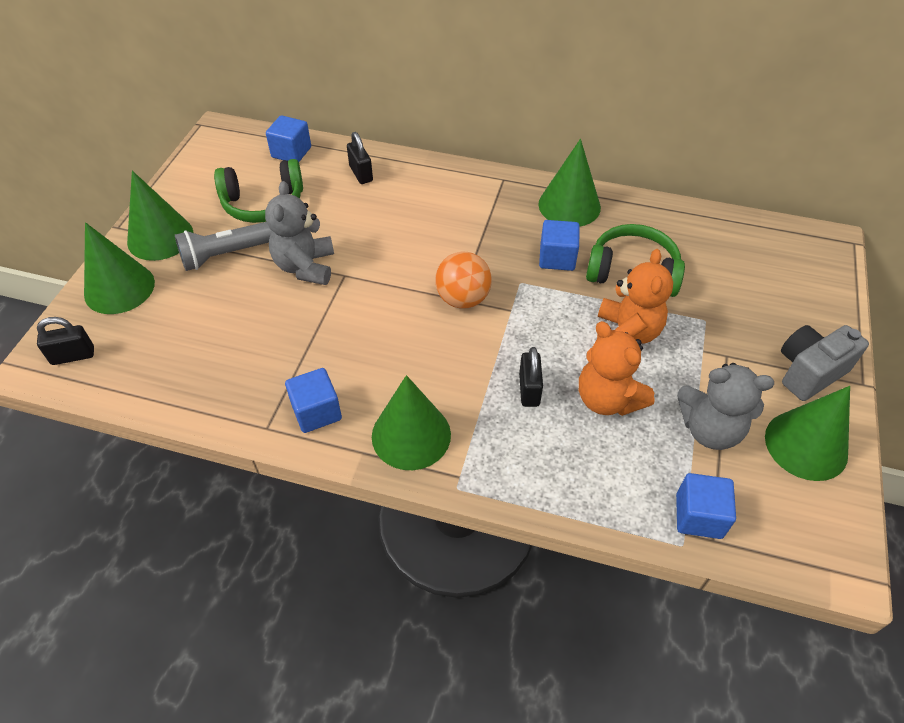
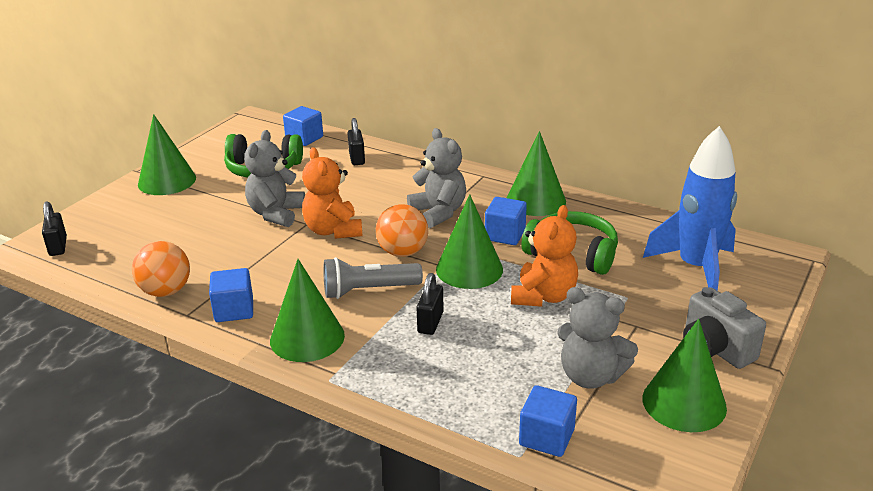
camera: 15 degrees right, 20 degrees down
black padlock [37,317,94,365] -> black padlock turned 75 degrees clockwise [42,201,67,256]
green cone [84,222,155,314] -> green cone moved to [436,194,503,289]
grey flashlight [175,222,272,271] -> grey flashlight moved to [323,257,423,299]
orange teddy bear [579,321,655,416] -> orange teddy bear moved to [302,147,362,239]
grey camera [781,325,869,401] -> grey camera turned 105 degrees counterclockwise [683,287,766,369]
none -> orange ball [132,241,190,297]
none -> grey teddy bear [407,128,466,228]
none -> blue rocket [643,126,737,291]

